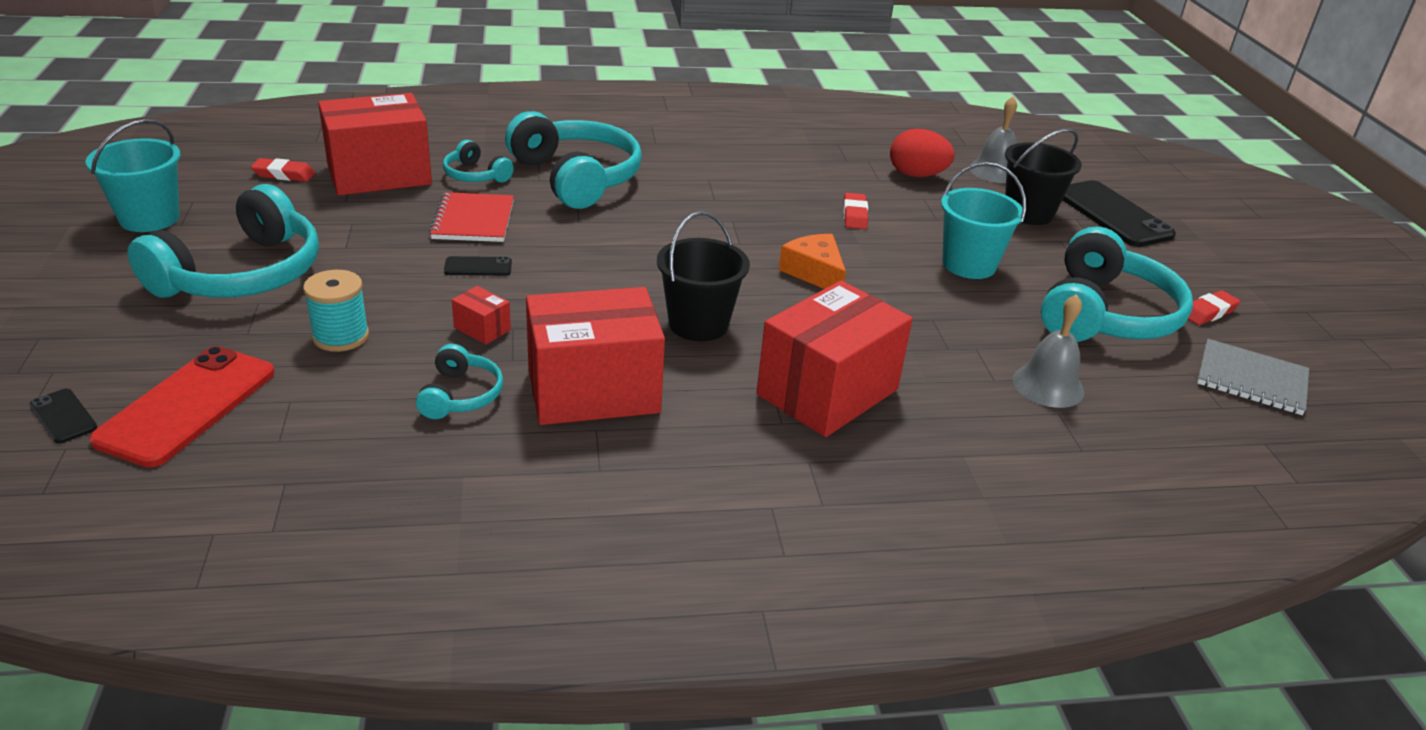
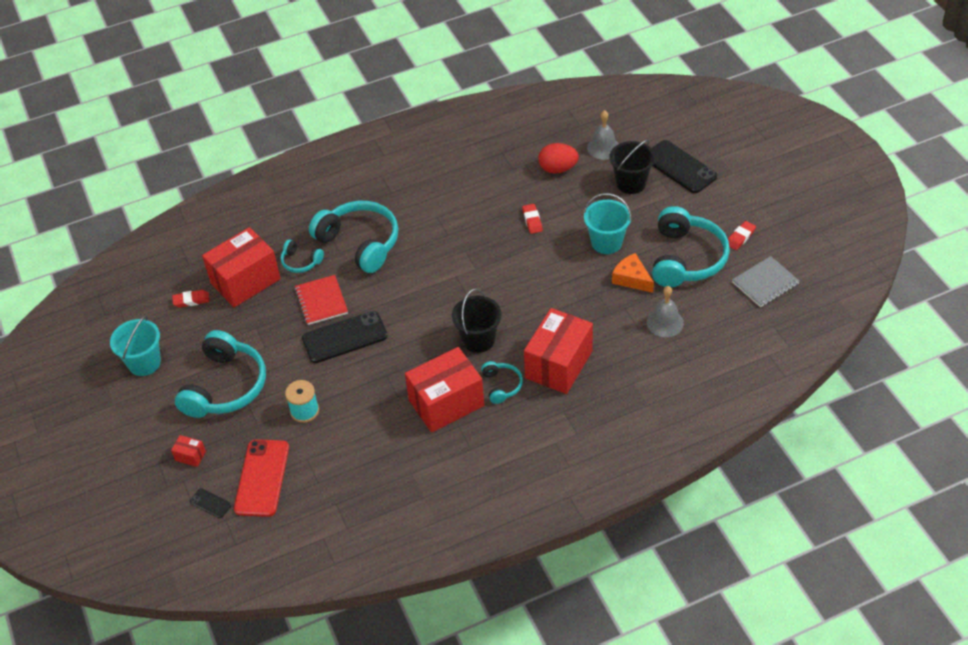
camera: 10 degrees left, 15 degrees up
turquoise headphones [416,344,504,419] -> turquoise headphones moved to [481,361,523,404]
black phone [444,256,512,276] -> black phone [302,311,388,363], size x2.19
red box [452,286,511,345] -> red box moved to [171,435,206,467]
orange cheese [779,234,846,289] -> orange cheese moved to [612,253,654,293]
grey notebook [1197,339,1309,415] -> grey notebook turned 45 degrees counterclockwise [732,256,800,307]

